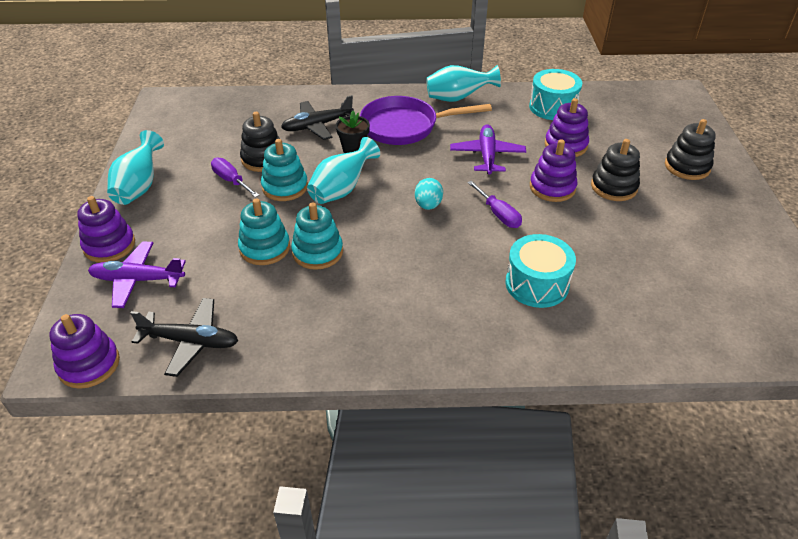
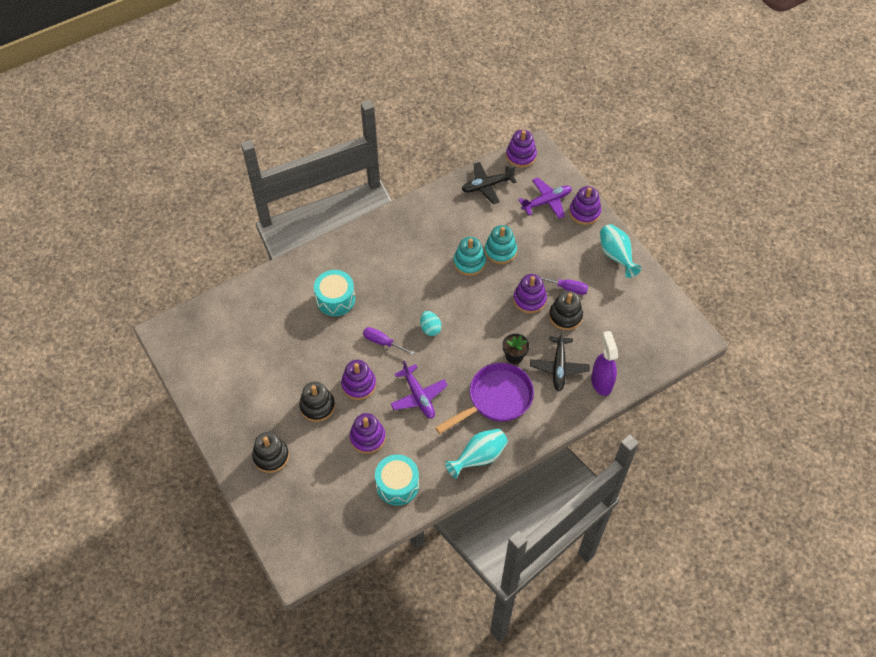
camera: 150 degrees right, 15 degrees up
turquoise stacking toy [261,139,308,201] -> purple stacking toy [513,274,547,313]
black plane [281,95,354,140] -> black plane turned 150 degrees clockwise [530,329,590,391]
turquoise vase [307,137,380,204] -> none
none -> purple spray bottle [591,331,618,396]

